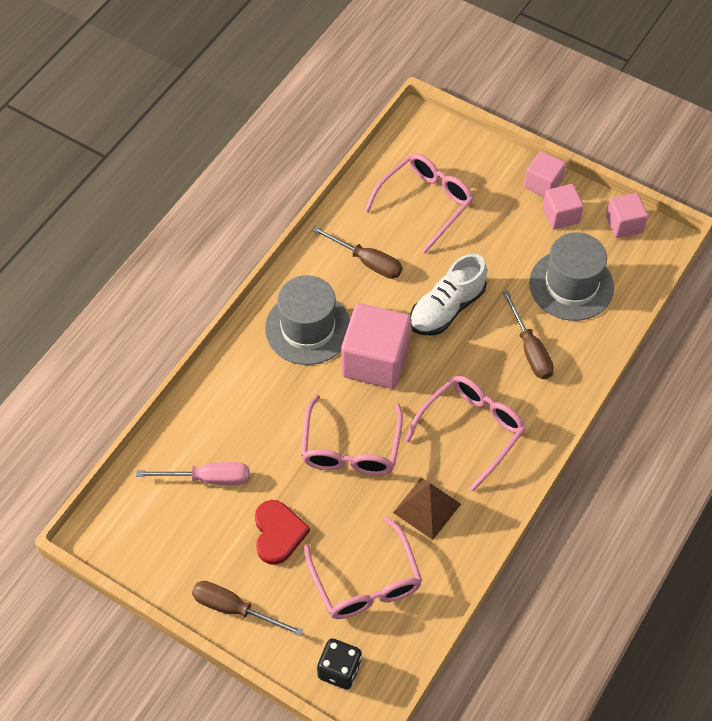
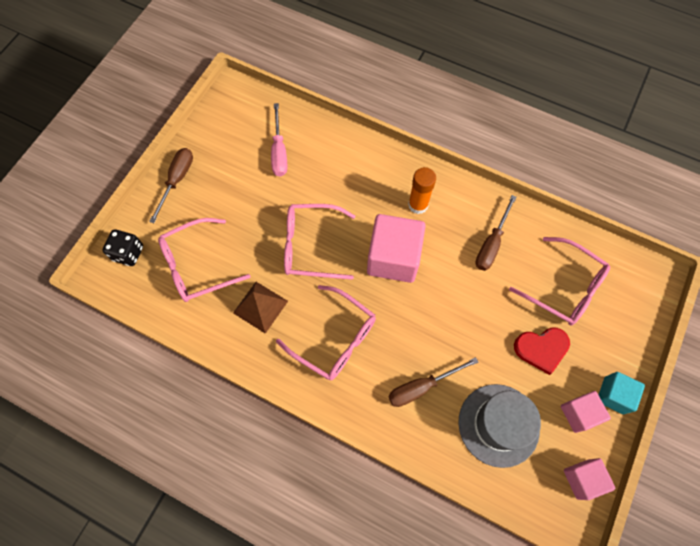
camera: 85 degrees right, 10 degrees up
red heart [255,500,310,565] -> red heart moved to [514,327,570,375]
grey hat [265,275,350,365] -> orange glue stick [408,167,436,214]
white shoe [410,254,487,336] -> none
pink cube [524,151,566,197] -> turquoise cube [599,372,645,414]

